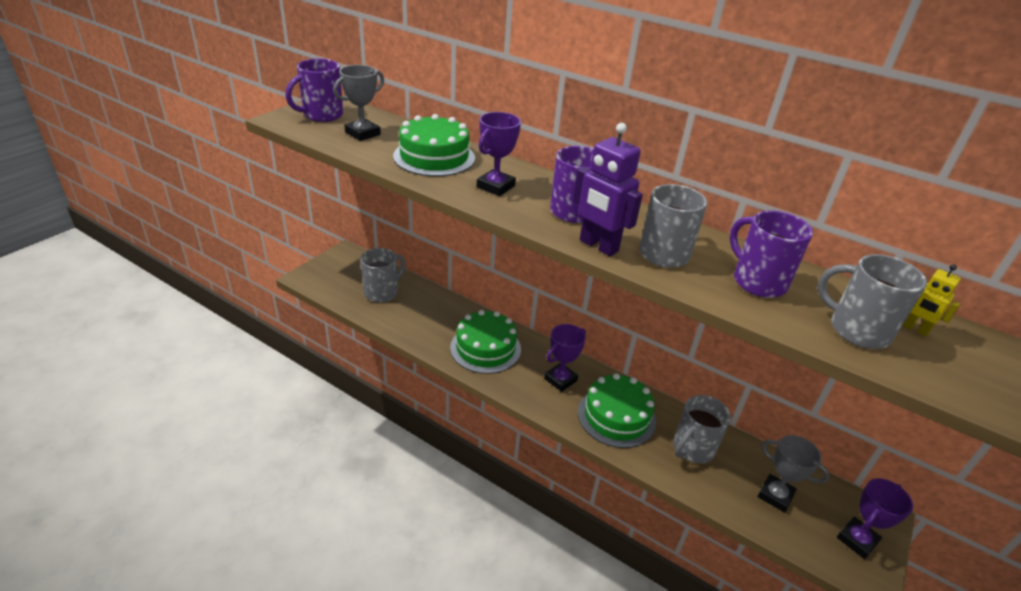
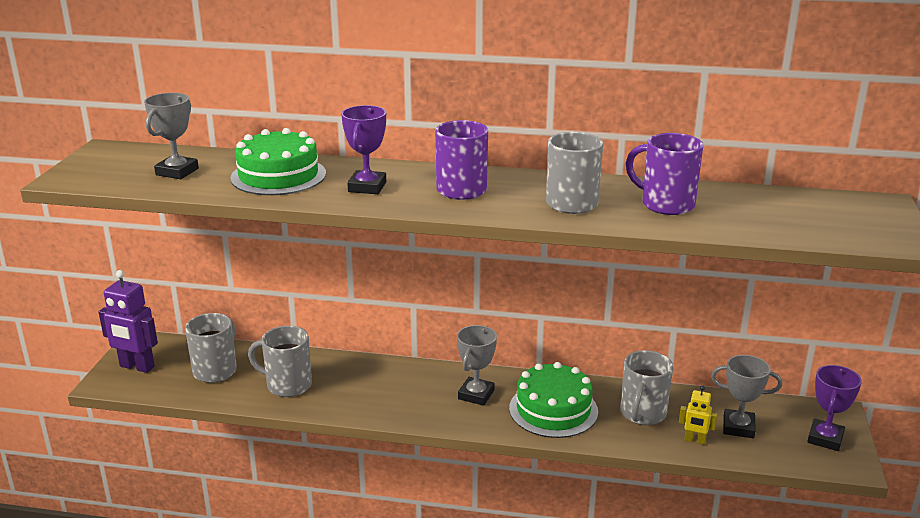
camera: 20 degrees left, 10 degrees down
purple mug [285,59,343,122] -> none
green cake [450,310,521,374] -> none
purple trophy [544,324,586,392] -> grey trophy [457,325,497,406]
purple robot [573,123,643,256] -> purple robot moved to [99,270,158,373]
grey mug [817,254,927,349] -> grey mug moved to [248,326,312,397]
yellow robot [903,264,961,337] -> yellow robot moved to [679,386,718,445]

